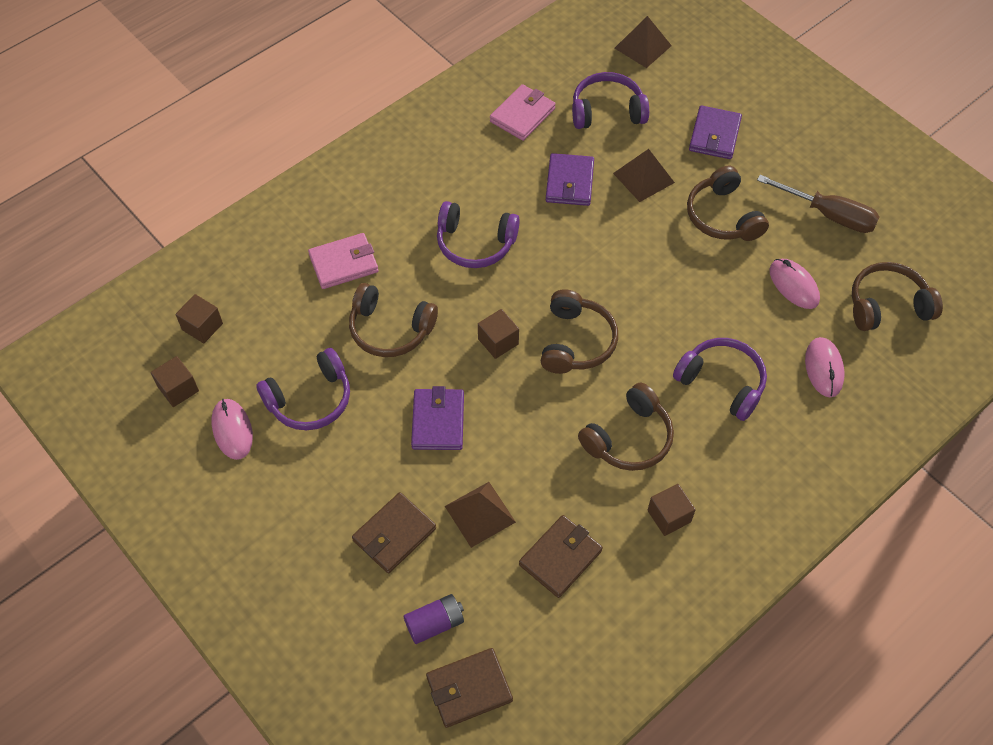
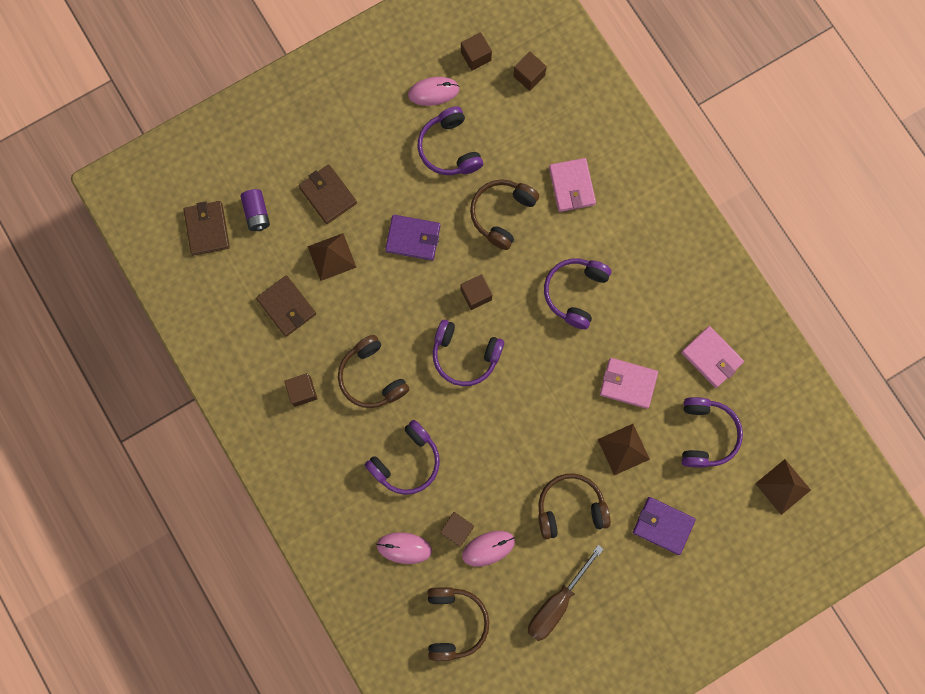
camera: 100 degrees right, 20 degrees up
brown headphones [541,289,618,374] -> purple headphones [433,320,504,386]
purple wallet [546,153,594,206] -> pink wallet [600,358,658,409]
none -> brown cube [440,512,474,547]

